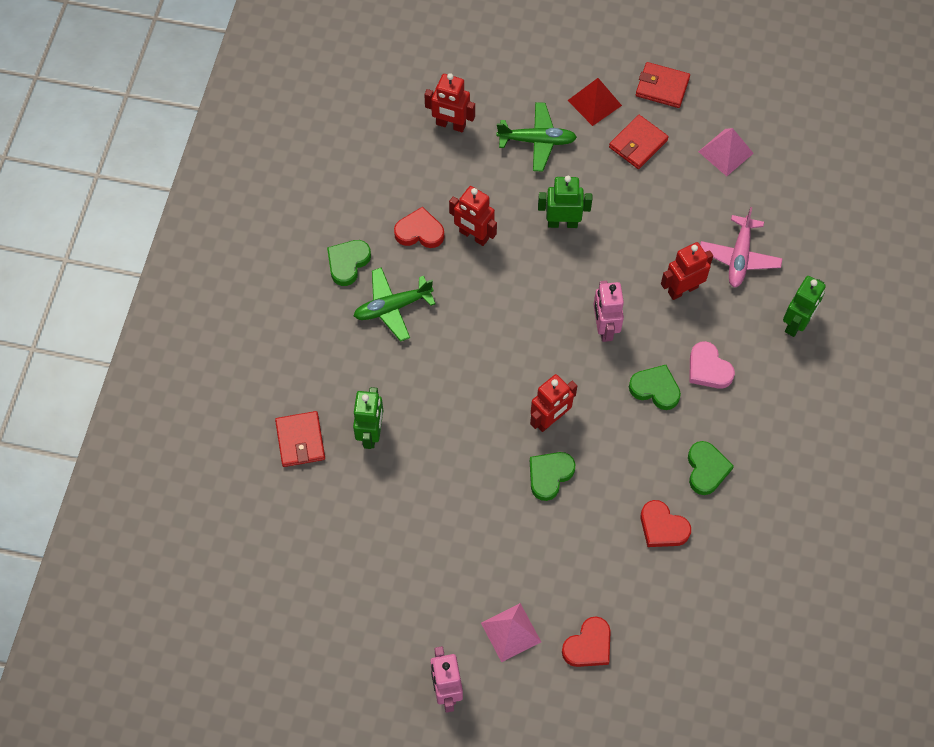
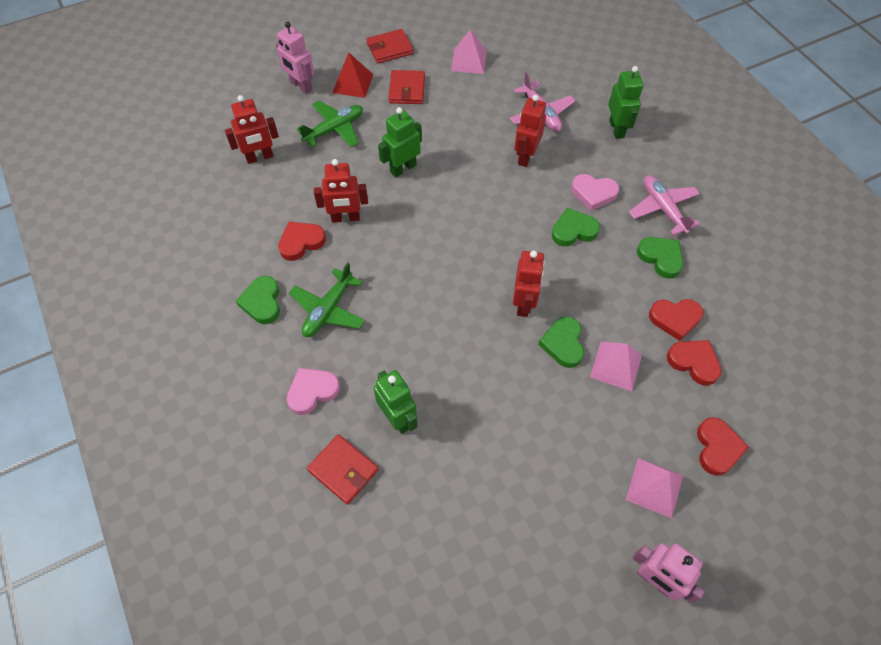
camera: 40 degrees left, 5 degrees down
pink robot [594,281,624,342] -> pink robot moved to [275,21,314,94]
none -> pink heart [287,368,340,415]
none -> pink pyramid [590,342,642,391]
none -> pink plane [629,175,700,235]
none -> red heart [667,340,721,386]

